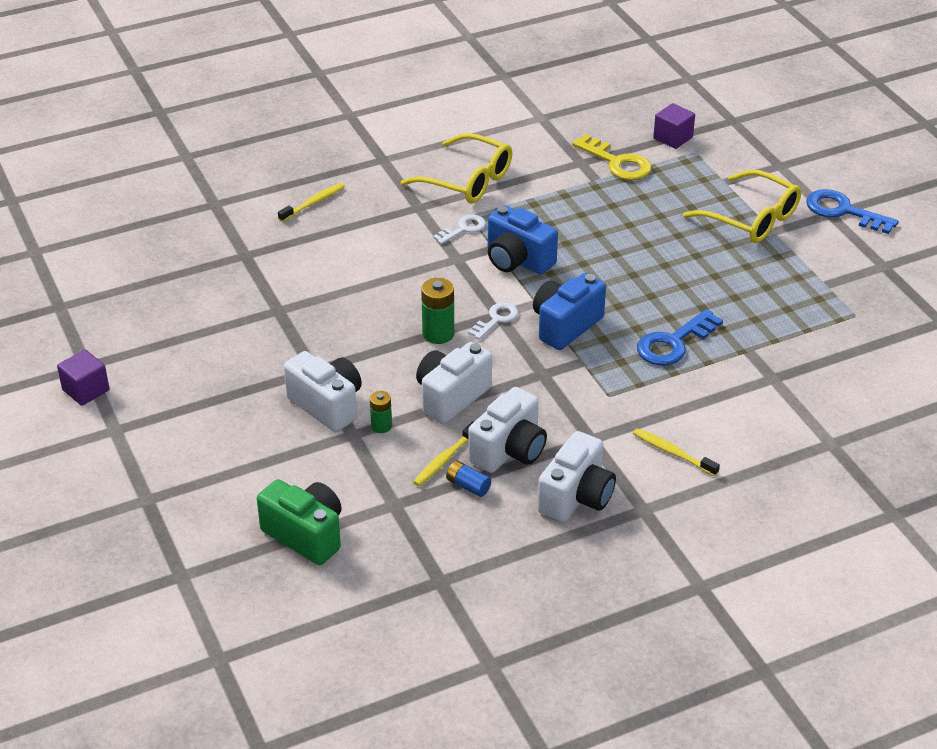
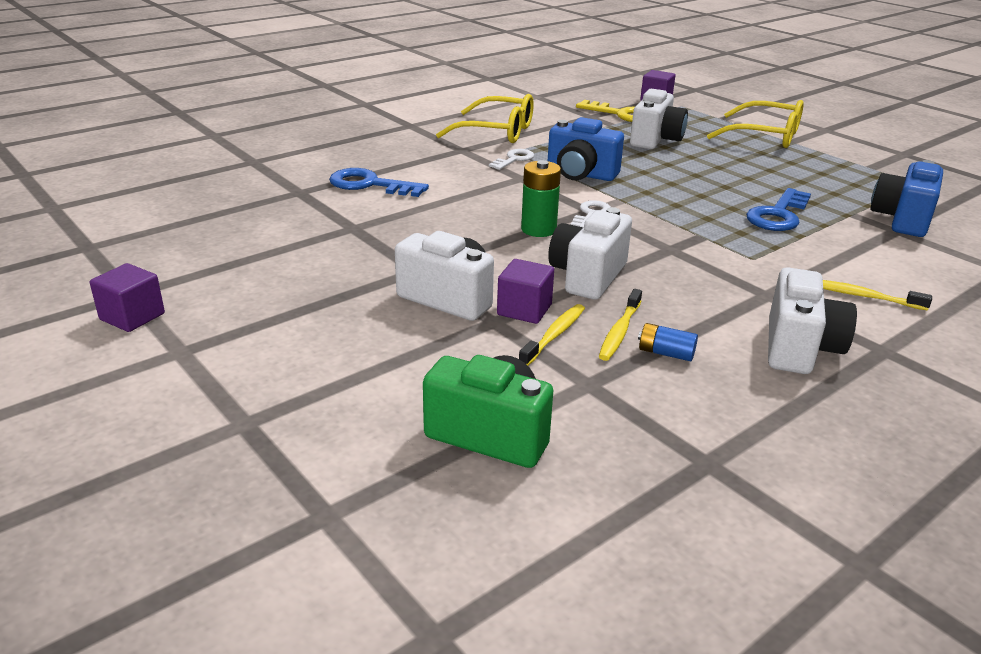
camera: 15 degrees left, 10 degrees down
yellow toothbrush [278,183,345,222] -> yellow toothbrush moved to [519,304,585,366]
green battery [370,391,392,433] -> purple cube [497,259,554,324]
white camera [468,387,547,473] -> white camera moved to [630,89,688,149]
blue camera [533,273,606,350] -> blue camera moved to [870,160,943,237]
blue key [806,189,898,234] -> blue key moved to [329,168,429,197]

